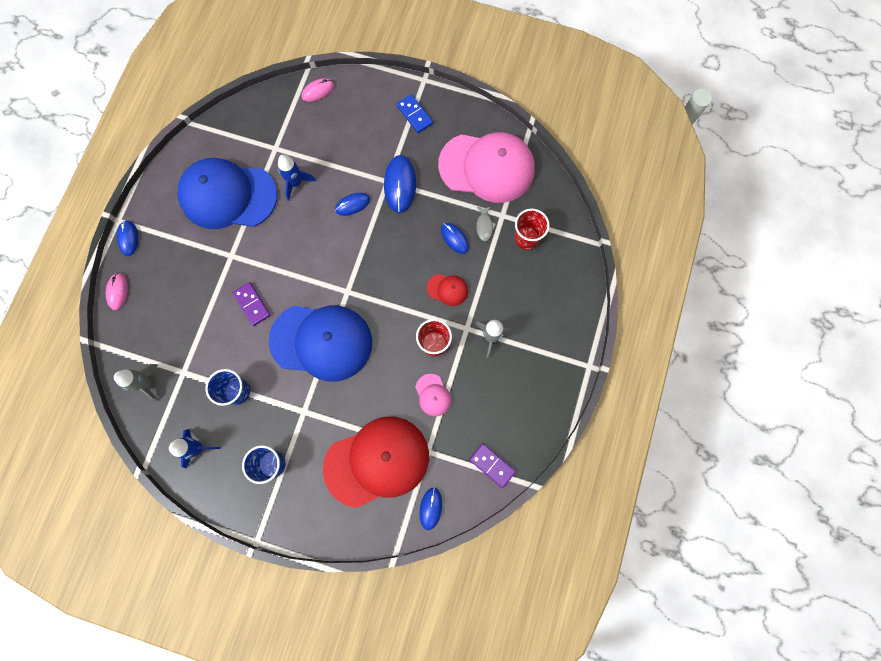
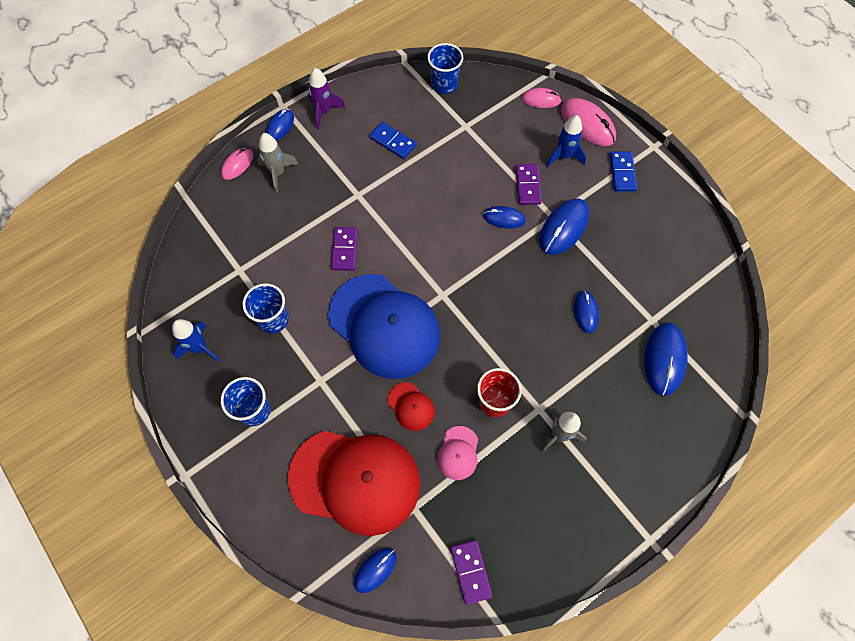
camera: 35 degrees right, 10 degrees down
grey rocket [114,364,159,402] -> grey rocket moved to [257,133,298,193]
blue cap [178,158,277,229] -> blue domino [370,122,417,159]
blue rocket [278,155,316,201] -> blue rocket moved to [546,115,586,167]
red cap [427,274,468,306] -> red cap moved to [387,382,435,431]
pink cap [438,132,535,203] -> none
grey fish [476,207,496,241] -> none
red cup [514,209,550,250] -> blue mouse [644,323,687,396]
none -> purple rocket [308,68,346,129]
none -> blue cup [427,43,463,94]
none -> purple domino [516,164,542,205]
none -> pink mouse [561,98,616,146]

